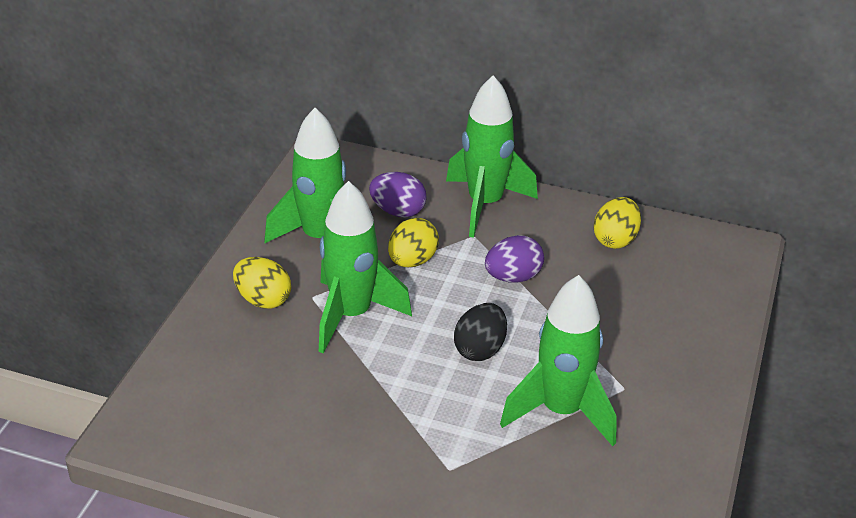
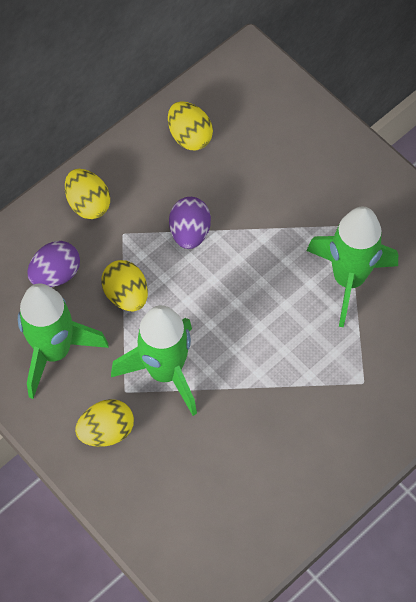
camera: 60 degrees left, 25 degrees up
green rocket [446,75,538,238] -> yellow egg [65,169,110,219]
black egg [454,303,507,361] -> none

